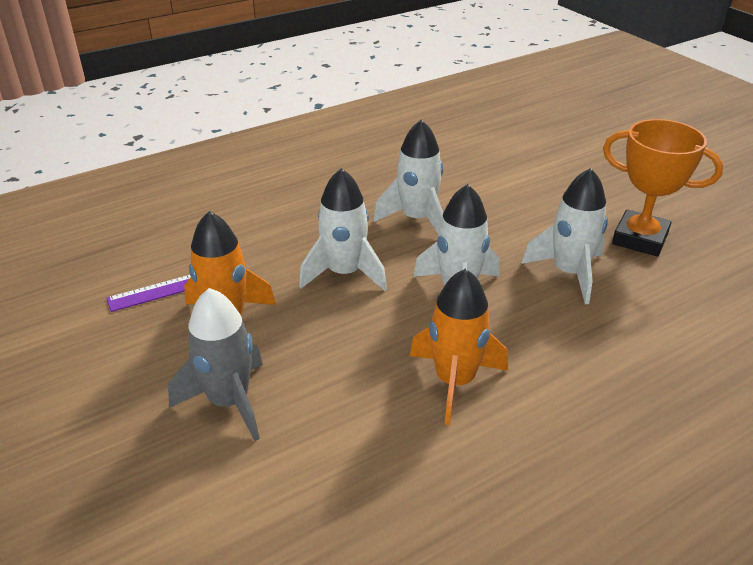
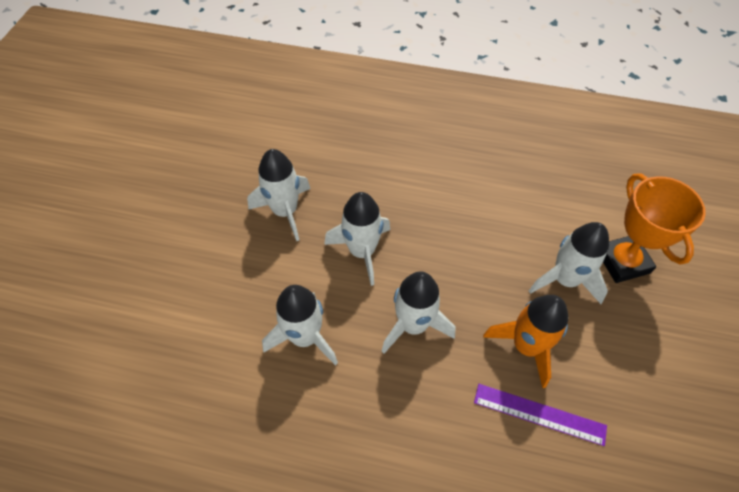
camera: 135 degrees left, 20 degrees up
grey rocket [168,288,263,441] -> white rocket [529,222,609,304]
orange rocket [410,268,508,425] -> none
orange trophy [603,119,723,256] -> orange trophy moved to [603,174,706,283]

